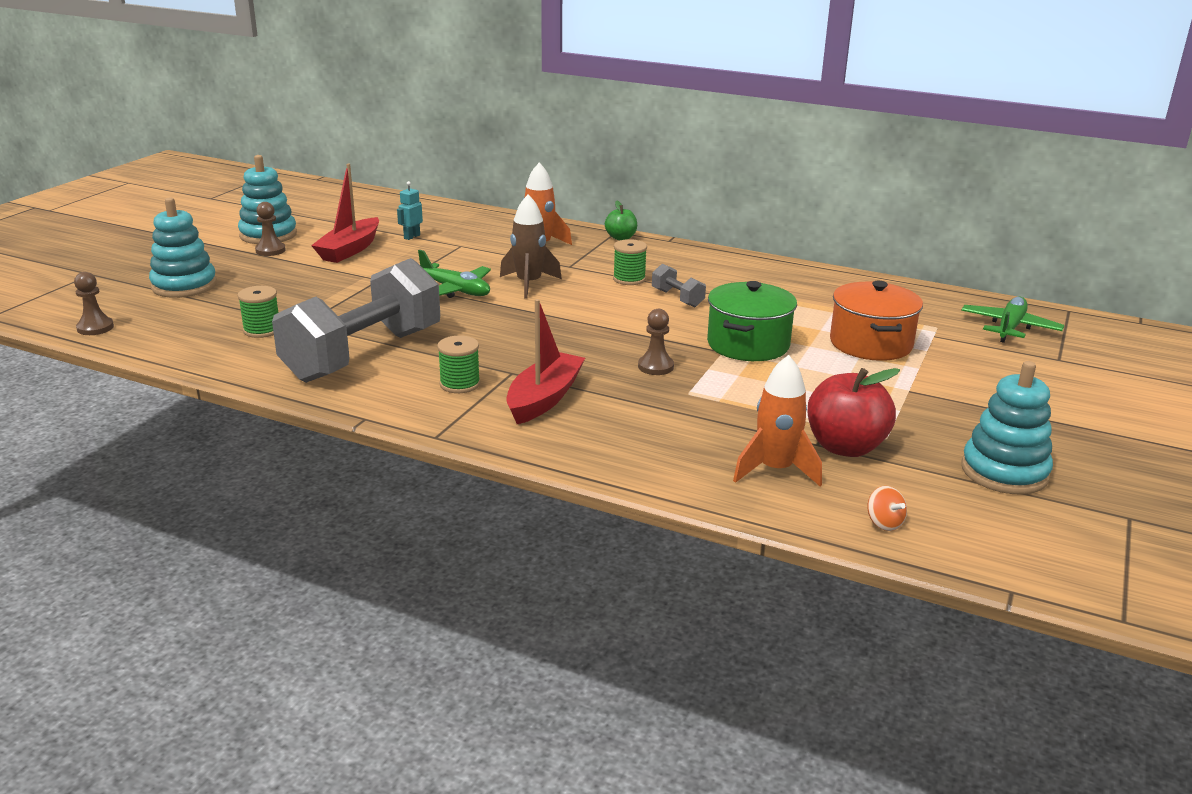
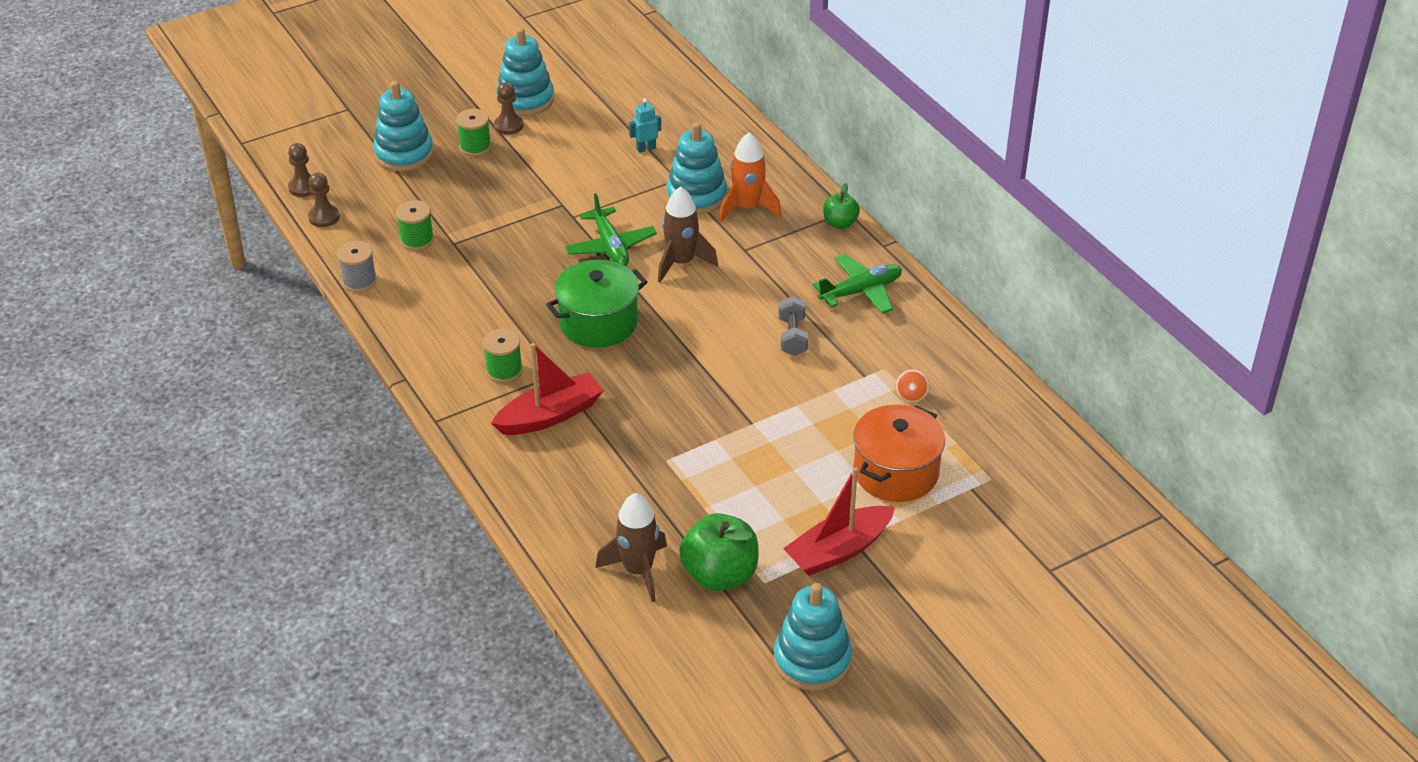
camera: 35 degrees right, 15 degrees up
grey dumbbell [272,258,440,383] -> none
red boat [311,164,379,263] -> red boat moved to [783,467,895,576]
green spool [613,239,647,285] -> green spool moved to [456,109,491,156]
brown pawn [638,309,674,375] -> brown pawn moved to [308,173,340,227]
green pot [707,281,797,361] -> green pot moved to [546,260,647,347]
orange rocket [733,355,822,487] -> brown rocket [596,493,667,602]
red apple [808,368,900,457] -> green apple [679,513,759,591]
orange spinning top [868,486,907,531] -> orange spinning top moved to [896,369,929,403]
green plane [961,297,1064,343] -> green plane moved to [813,254,902,314]
none -> grey spool [337,241,377,292]
none -> turquoise stacking toy [666,122,727,215]

